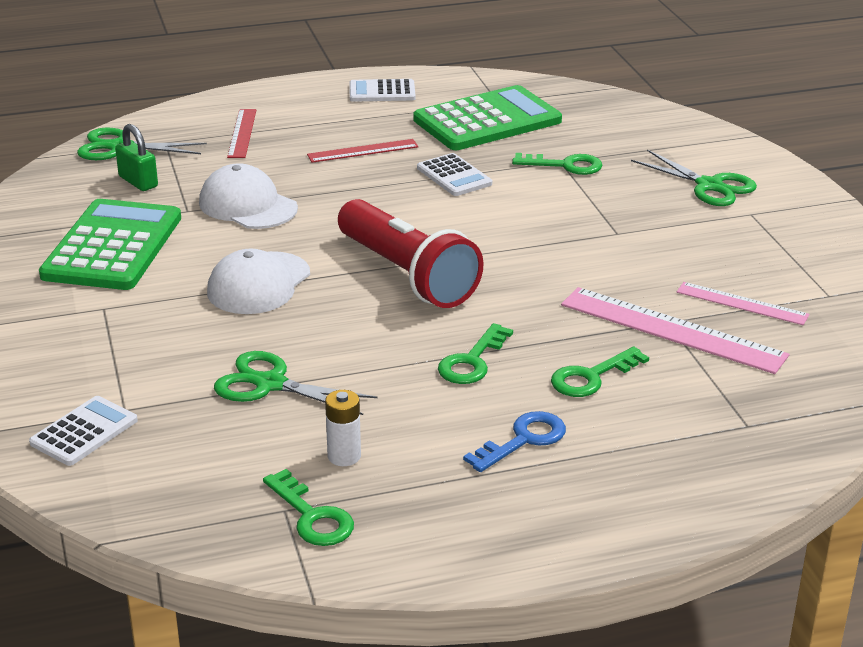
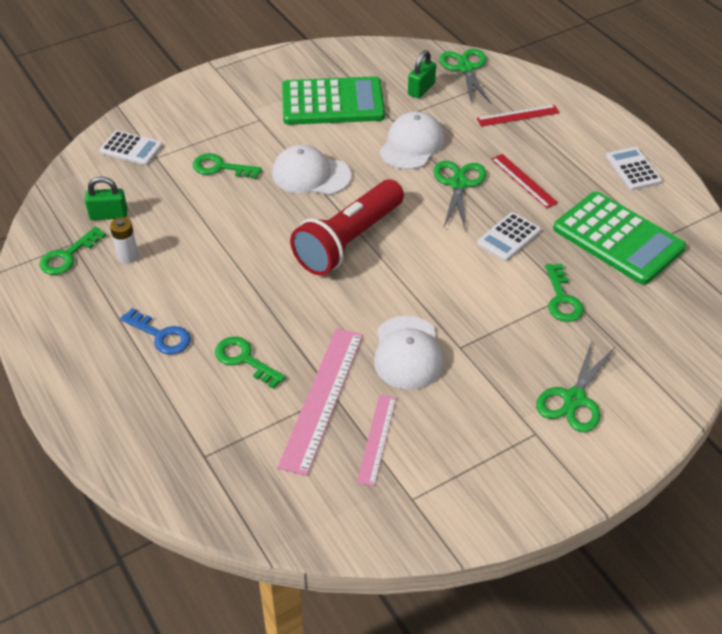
camera: 75 degrees right, 15 degrees up
green scissors [214,351,377,415] -> green scissors moved to [434,161,486,231]
green key [438,323,513,384] -> green key moved to [193,153,262,179]
none -> green padlock [85,176,128,220]
none -> white cap [374,316,444,390]

